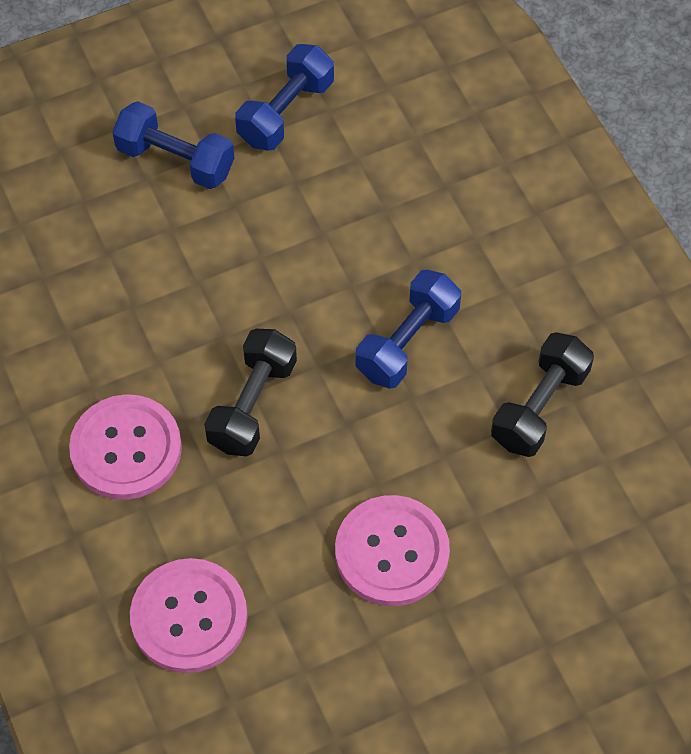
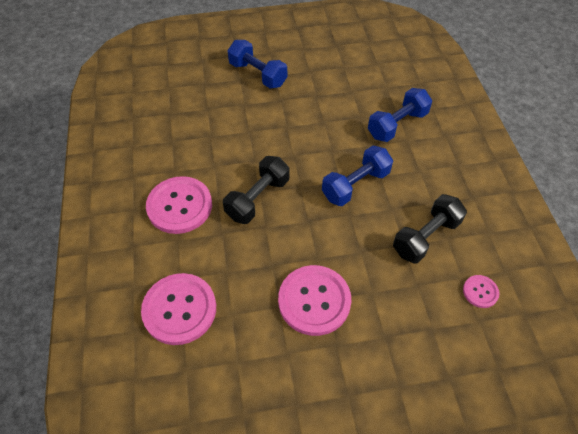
camera: 15 degrees right, 5 degrees down
blue dumbbell [235,44,334,151] -> blue dumbbell moved to [368,88,432,142]
none -> pink button [463,275,499,308]

